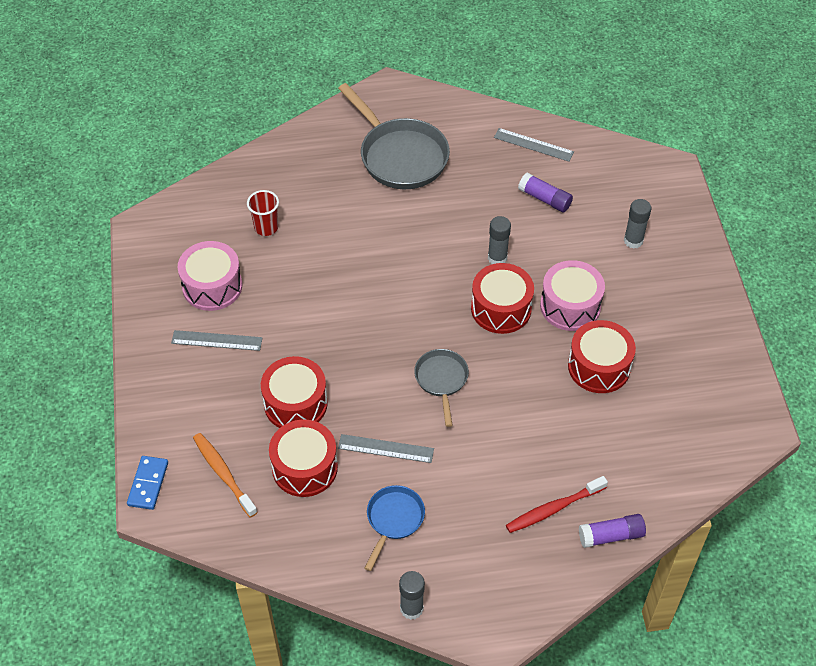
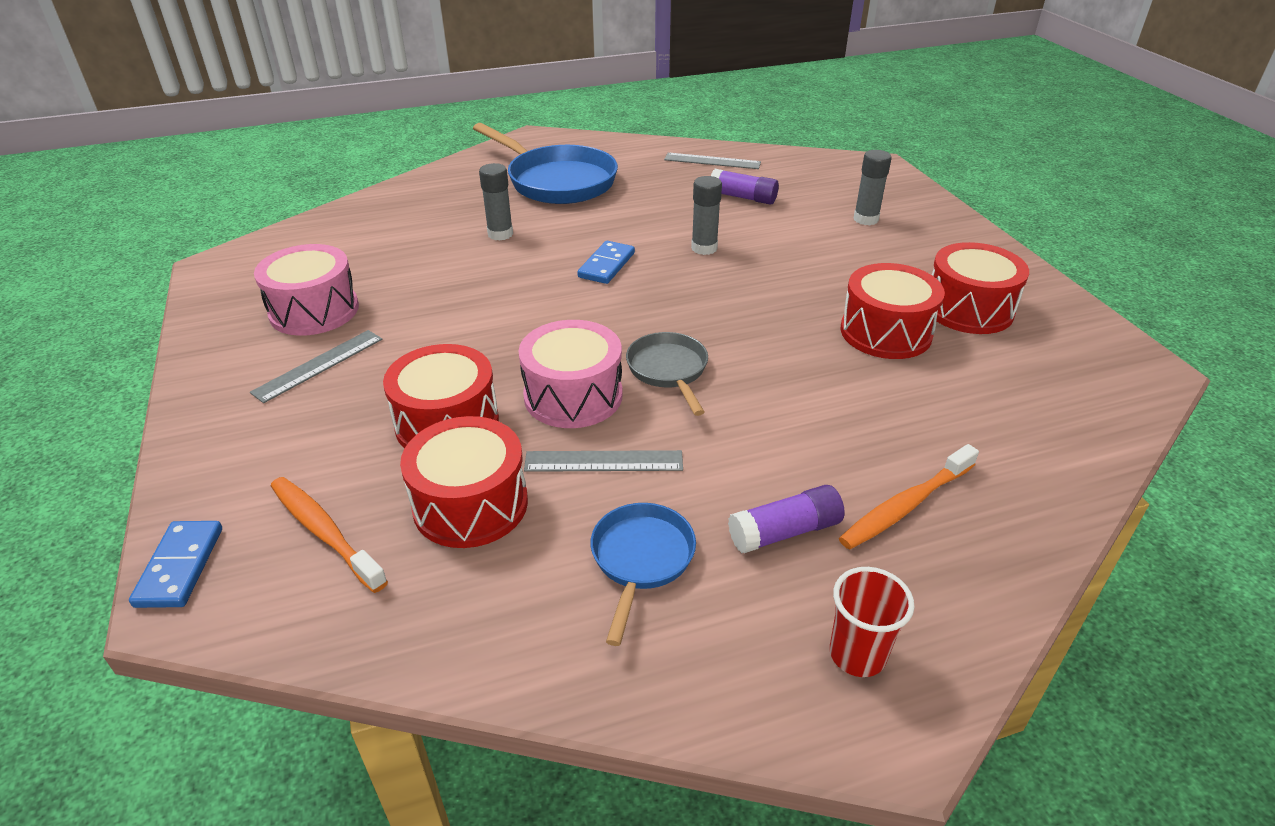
camera: 10 degrees left, 15 degrees down
grey ruler [171,330,262,351] -> grey ruler turned 45 degrees counterclockwise [250,330,383,403]
red cup [247,190,279,236] -> red cup moved to [830,567,915,677]
grey pan [338,83,450,189] -> blue pan [473,123,618,204]
grey glue stick [399,571,425,620] -> grey glue stick moved to [479,163,513,241]
red drum [471,263,534,334] -> red drum moved to [932,242,1029,334]
red toothbrush [506,476,608,533] -> orange toothbrush [839,444,979,549]
pink drum [540,260,605,331] -> pink drum moved to [519,320,623,428]
purple glue stick [579,514,646,548] -> purple glue stick moved to [728,485,845,553]
none -> blue domino [577,241,635,284]

